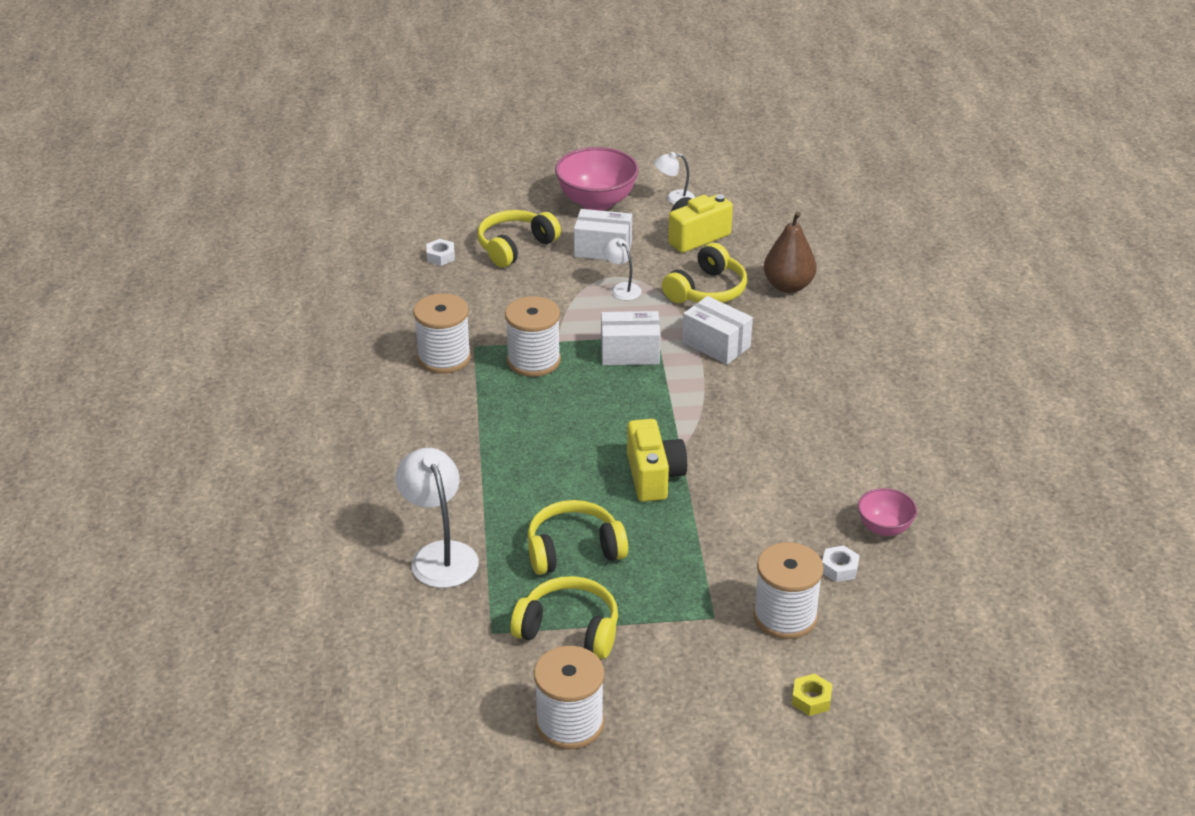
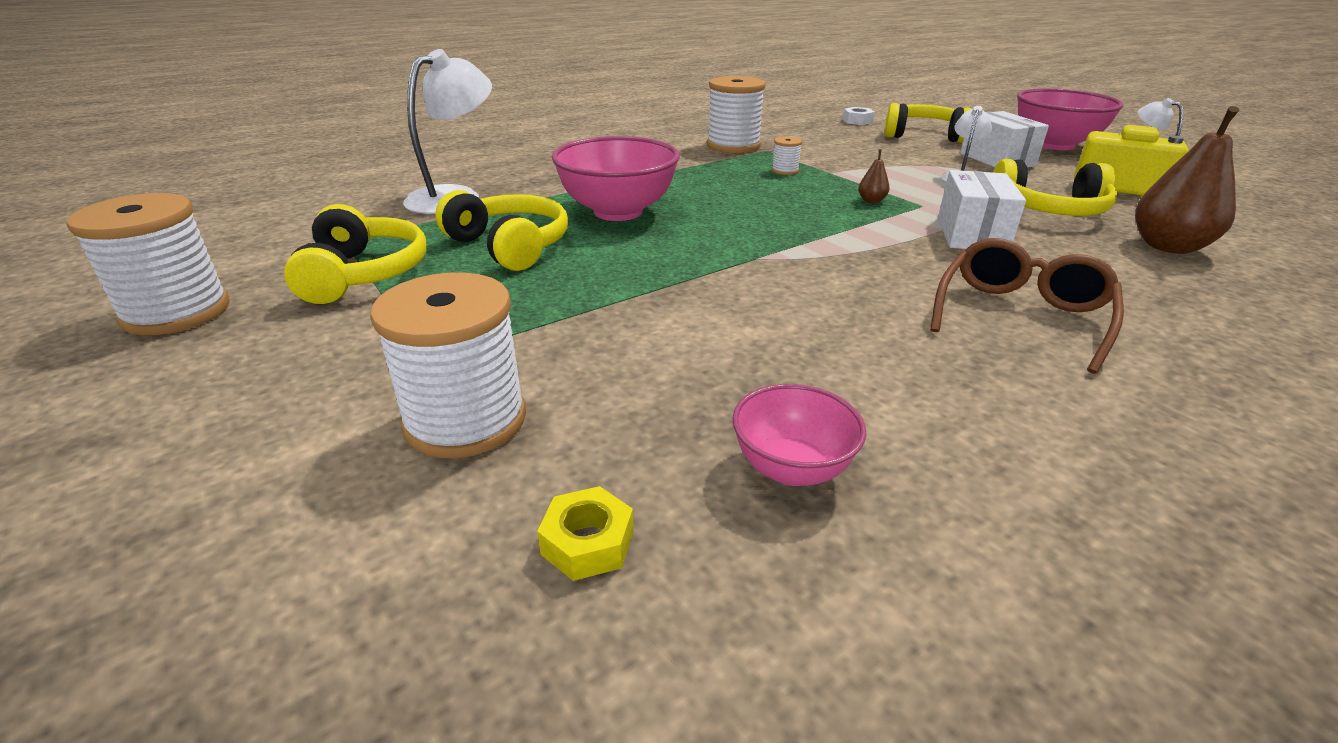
camera: 60 degrees right, 5 degrees down
white spool [505,296,561,377] -> white spool [772,136,802,175], size x0.45
white box [601,311,661,365] -> brown pear [858,150,890,203]
yellow camera [627,419,687,502] -> none
yellow nut [792,674,832,716] -> yellow nut moved to [537,486,634,581]
white nut [822,546,860,582] -> none
none -> pink bowl [552,136,680,221]
none -> brown glasses [930,238,1124,374]

